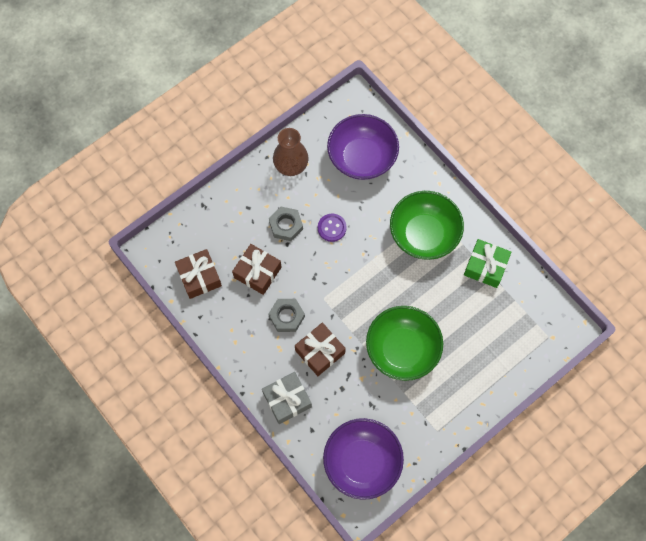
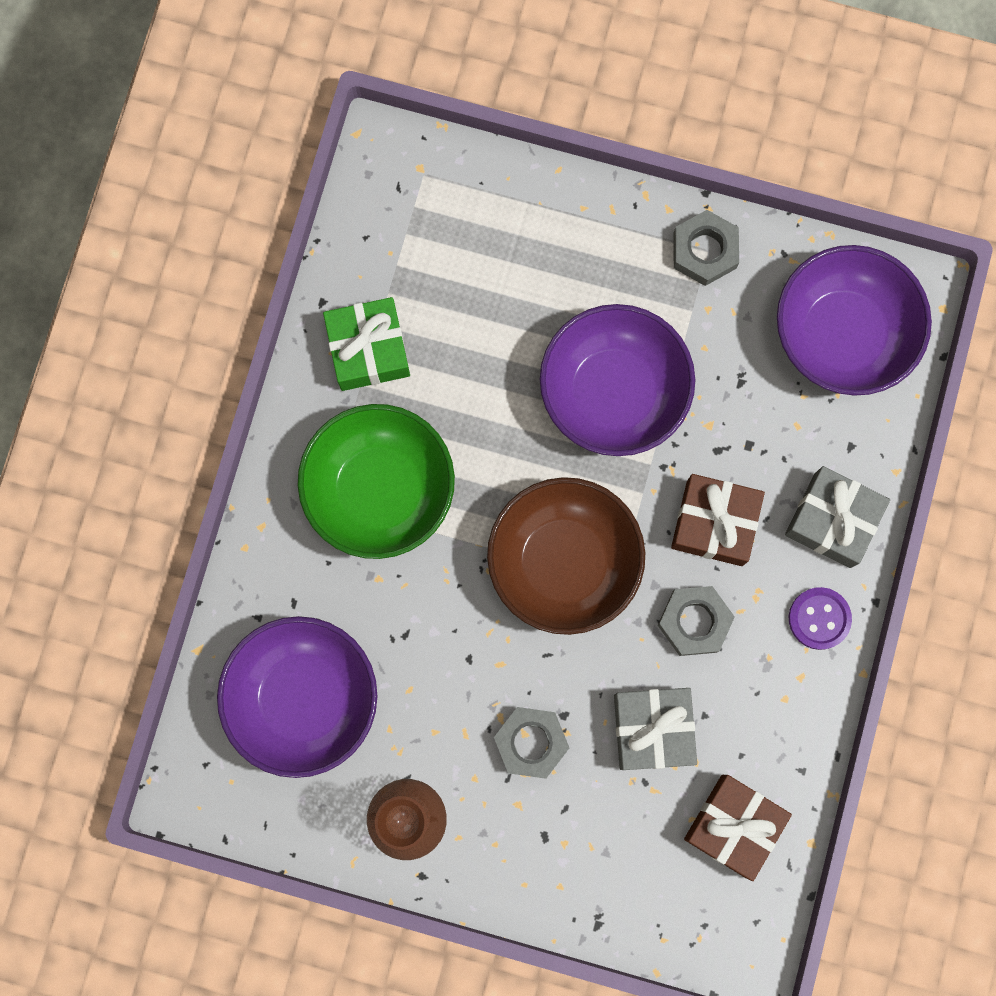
camera: 125 degrees left, 10 degrees up
brown gift [232,244,282,295] -> grey gift [614,688,697,770]
purple button [318,214,347,242] -> purple button moved to [789,587,852,650]
green bowl [366,306,443,381] -> purple bowl [540,304,695,456]
none -> brown bowl [487,477,645,635]
none -> grey nut [673,210,739,286]

